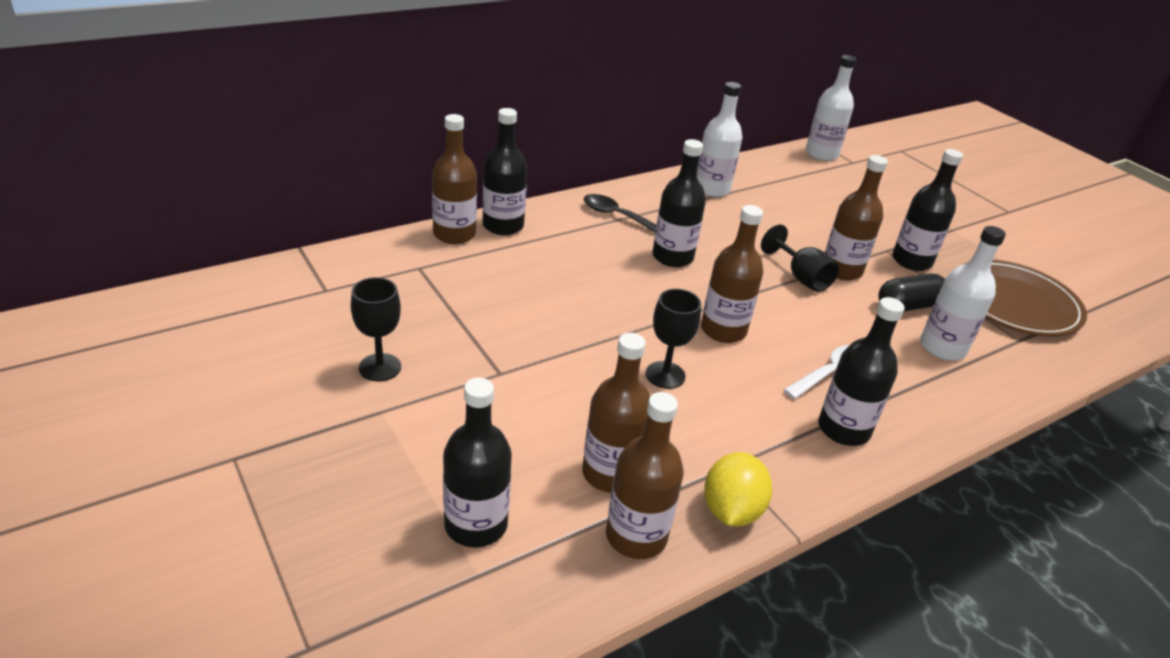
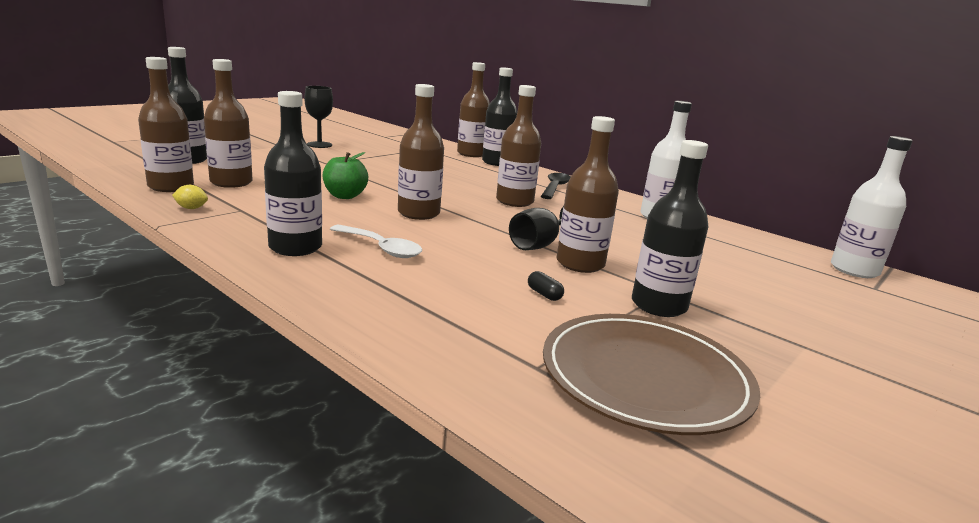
camera: 75 degrees right, 15 degrees down
black goblet [646,289,701,389] -> green apple [323,152,368,199]
black bottle [652,139,706,267] -> brown bottle [496,85,541,207]
yellow lemon [704,452,772,526] -> yellow lemon [172,185,208,209], size x0.49
black capsule [878,274,945,312] -> black capsule [528,271,564,301], size x0.47
white bottle [920,226,1006,361] -> none

